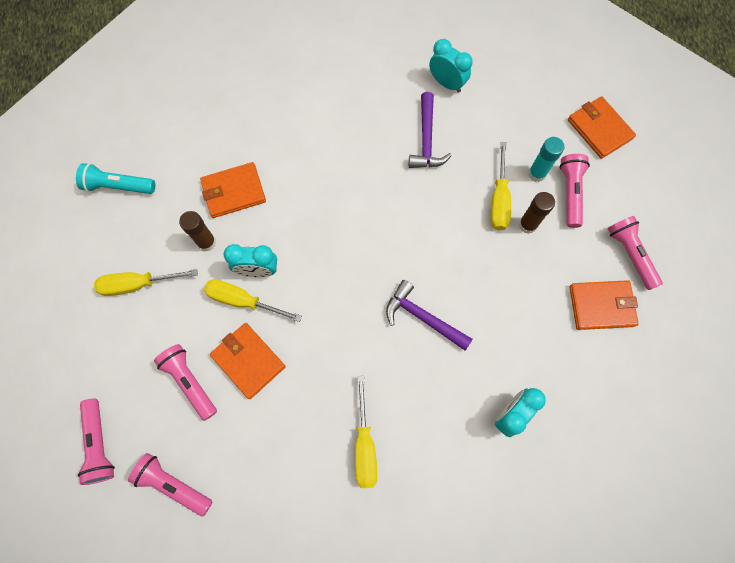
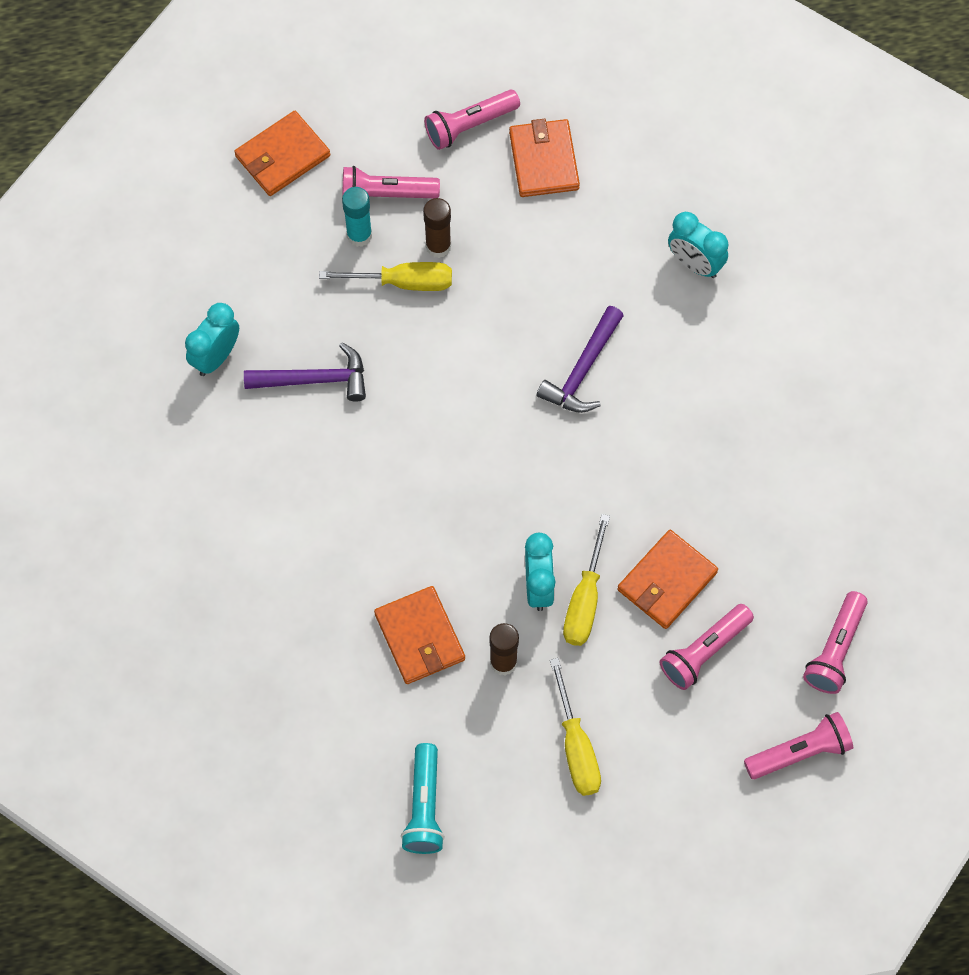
camera: 95 degrees left, 5 degrees down
yellow screwdriver [355,376,377,488] -> none

